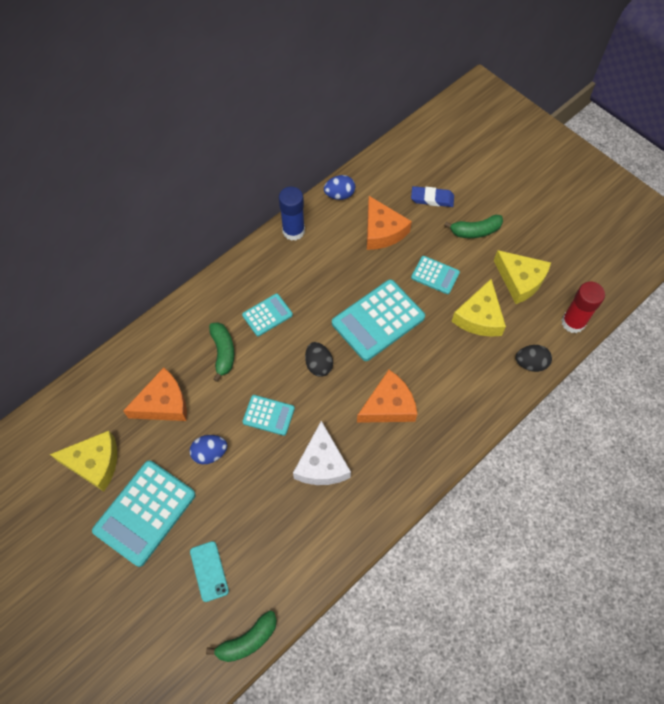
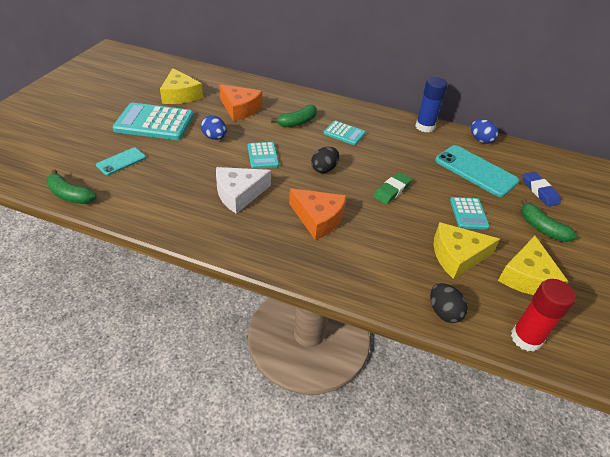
camera: 60 degrees right, 20 degrees down
turquoise calculator [332,279,425,361] -> green eraser [373,172,412,204]
orange cheese [367,196,412,250] -> turquoise phone [435,145,519,197]

